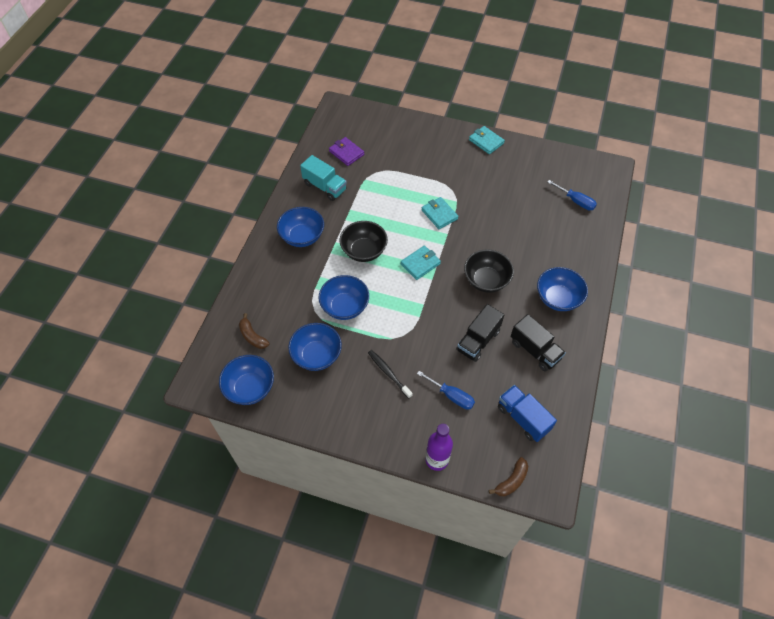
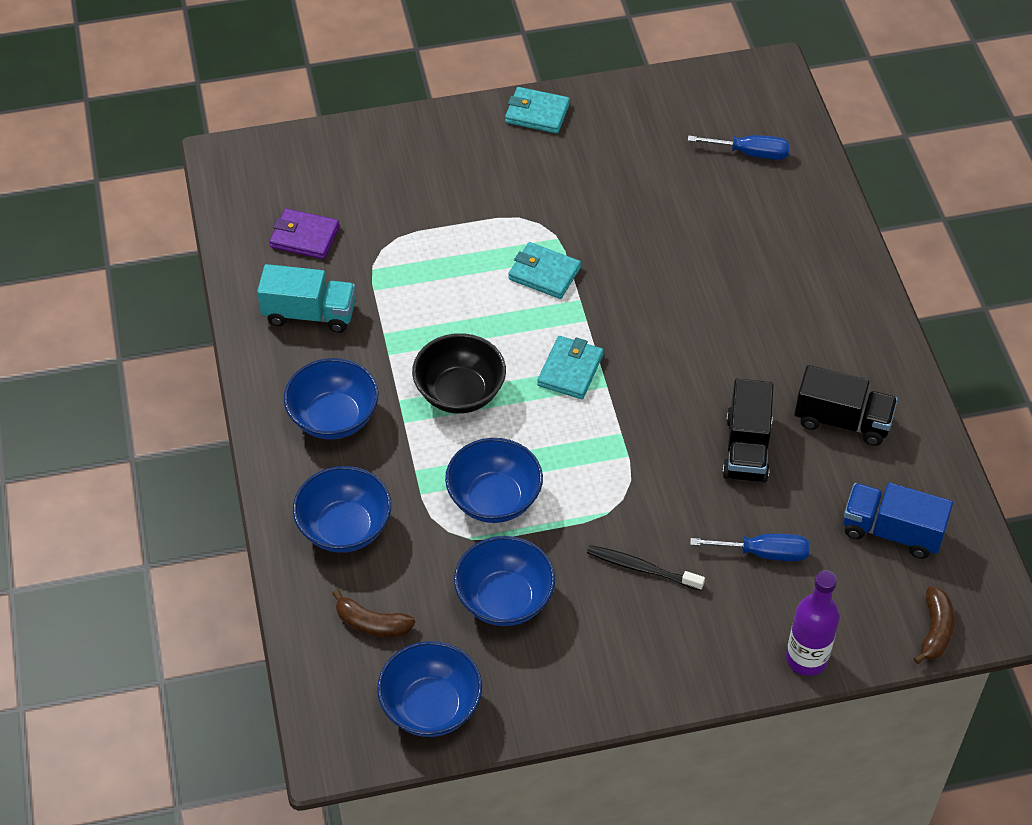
camera: 30 degrees left, 5 degrees down
black bowl [464,249,514,293] -> none
blue bowl [537,267,588,311] -> blue bowl moved to [293,466,391,553]

